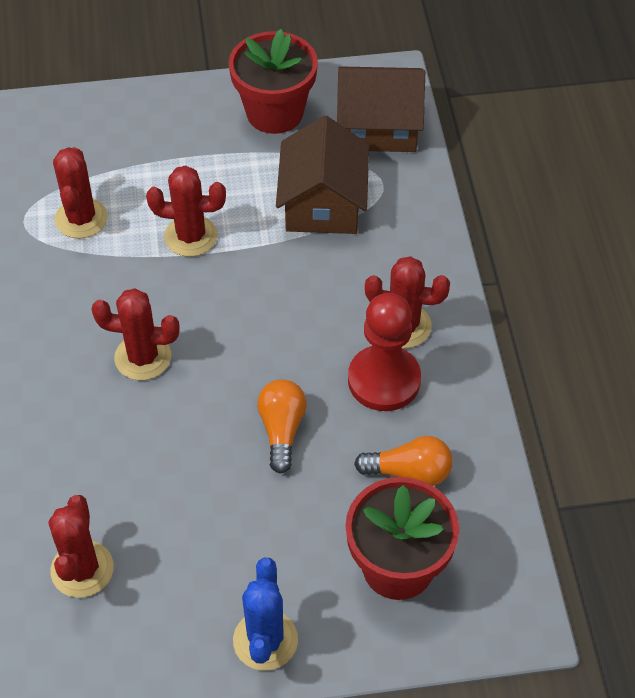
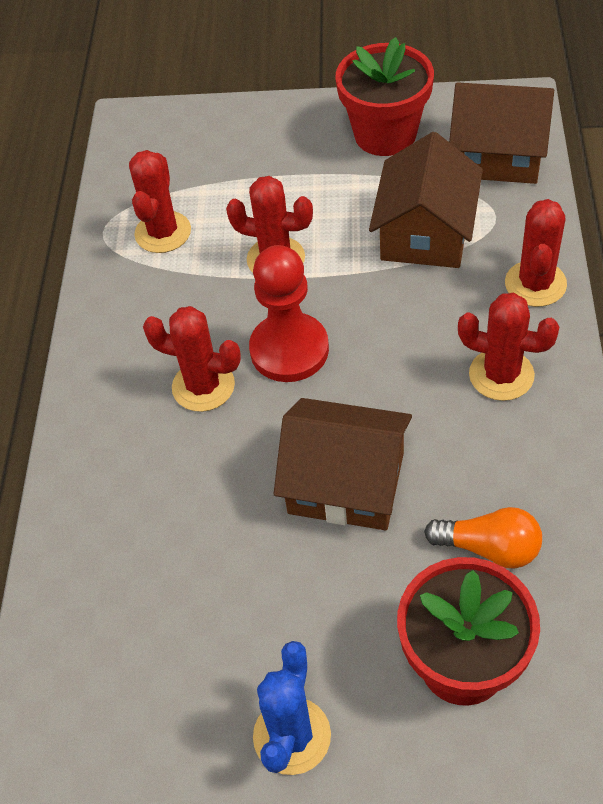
camera: 15 degrees right, 0 degrees up
red cactus [48,495,114,598] -> red cactus moved to [505,199,567,307]
orange light bulb [257,379,307,474] -> brown house [274,398,412,531]
red pawn [348,293,421,411] -> red pawn moved to [249,245,329,382]

